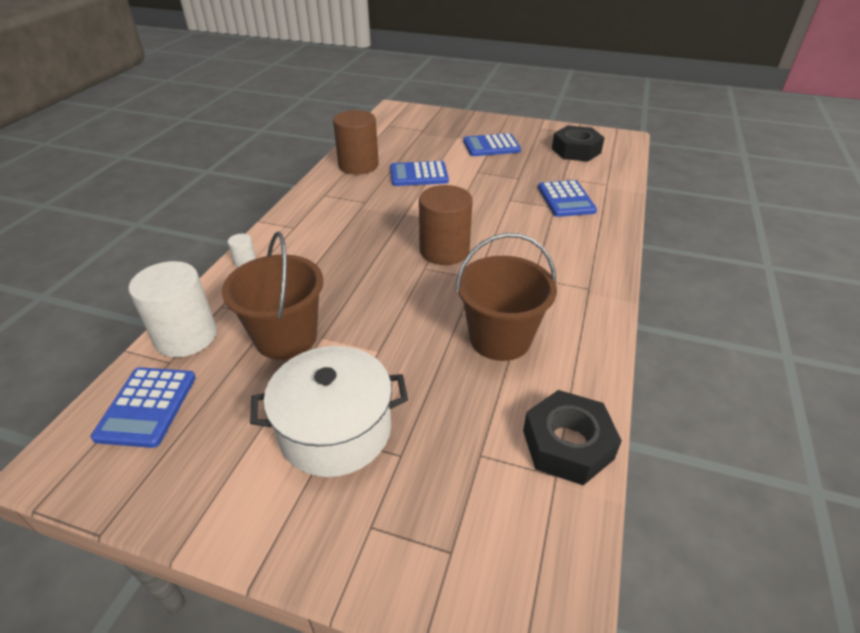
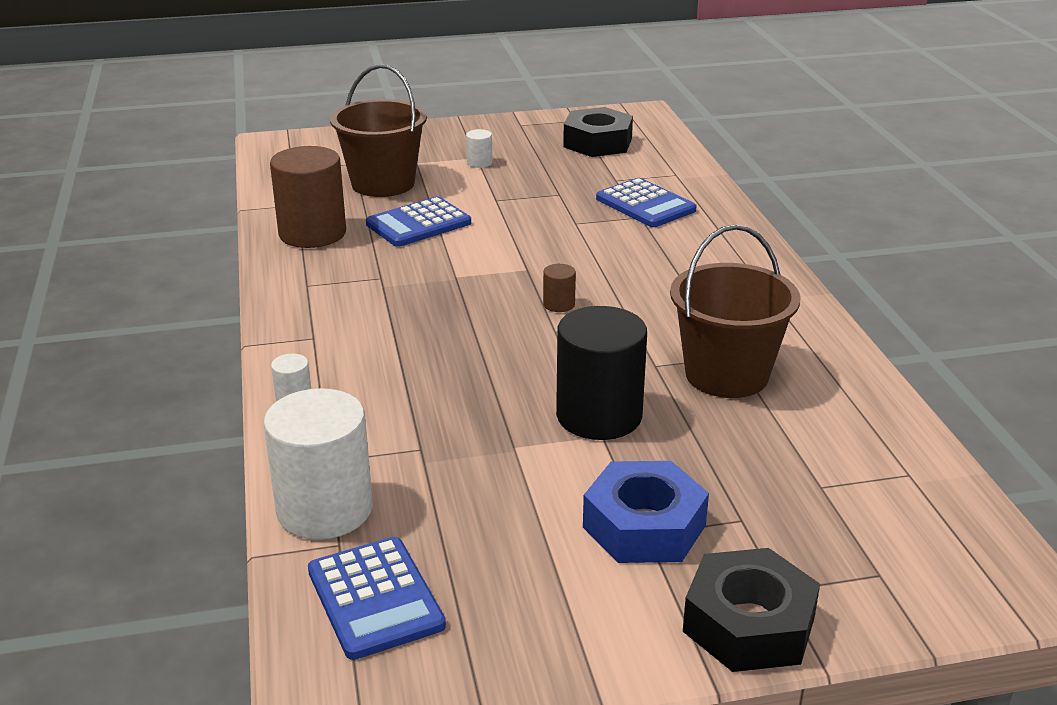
camera: 30 degrees left, 10 degrees down
brown bucket [222,231,324,359] -> brown bucket moved to [330,64,427,197]
white pot [250,346,408,477] -> blue nut [583,461,709,563]
brown cylinder [419,185,473,265] -> brown cylinder [543,264,576,312], size x0.43
blue calculator [463,133,521,156] -> white cylinder [466,129,492,168]
black nut [523,390,622,485] -> black nut moved to [683,548,820,672]
none -> black cylinder [556,306,647,440]

